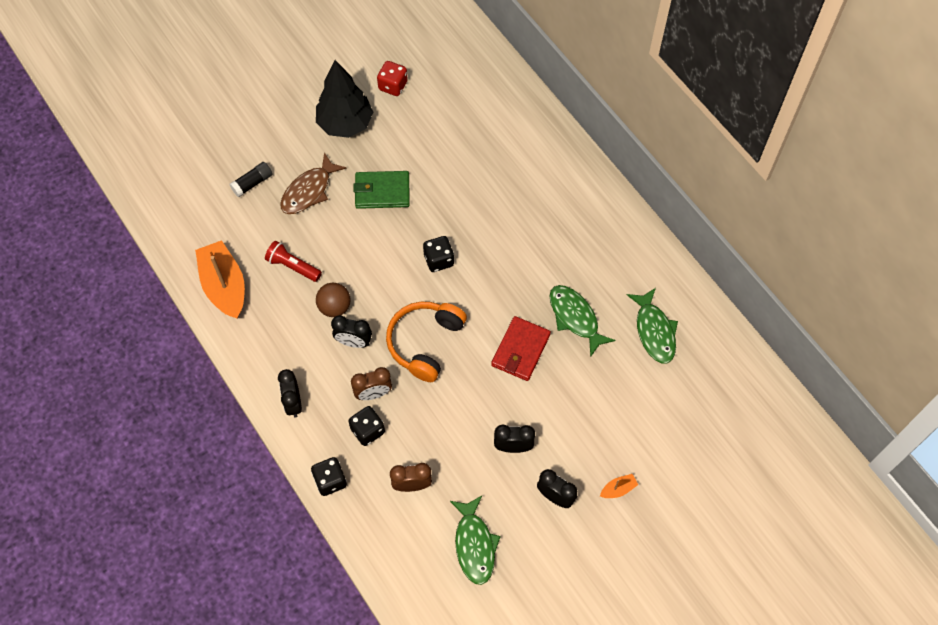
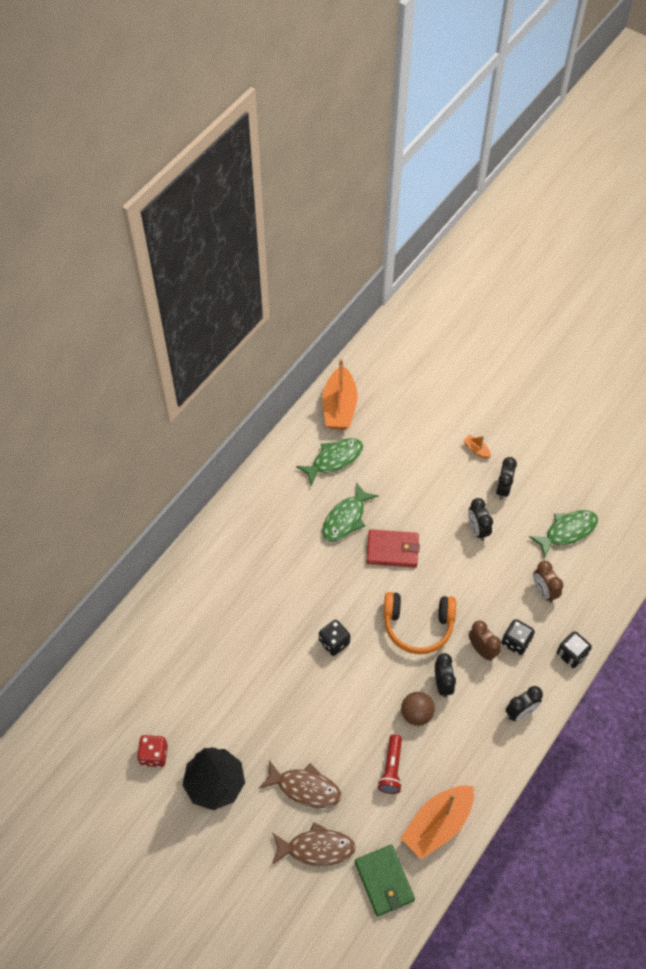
camera: 110 degrees left, 5 degrees down
black glue stick [230,162,272,197] -> brown fish [272,822,356,866]
green wallet [353,171,410,209] -> green wallet moved to [355,845,415,917]
none -> orange boat [322,359,358,430]

